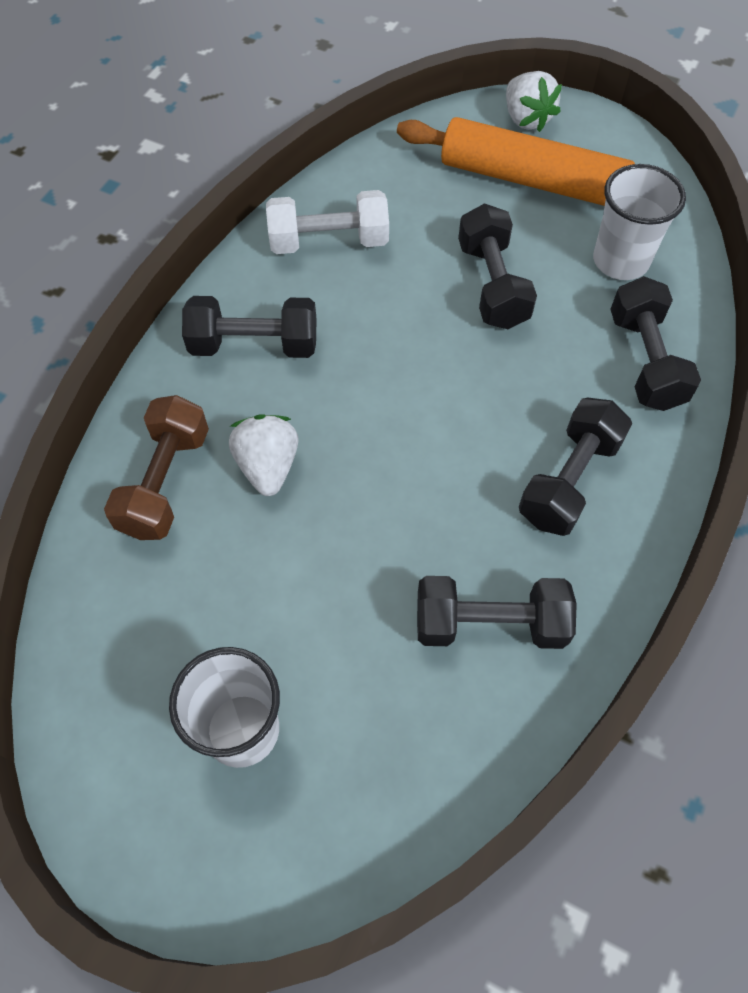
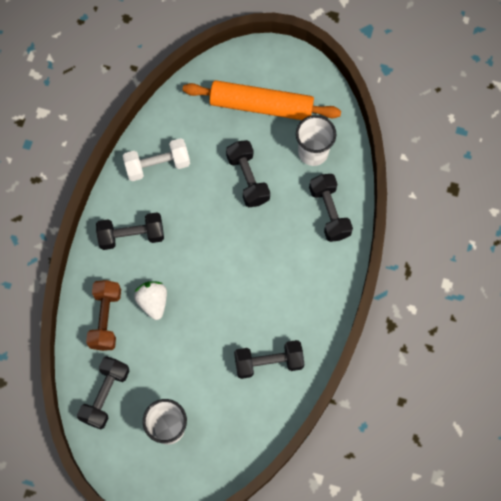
camera: 10 degrees left, 10 degrees up
white strawberry [506,71,562,132] -> none
black dumbbell [519,398,632,536] -> black dumbbell moved to [77,356,130,429]

